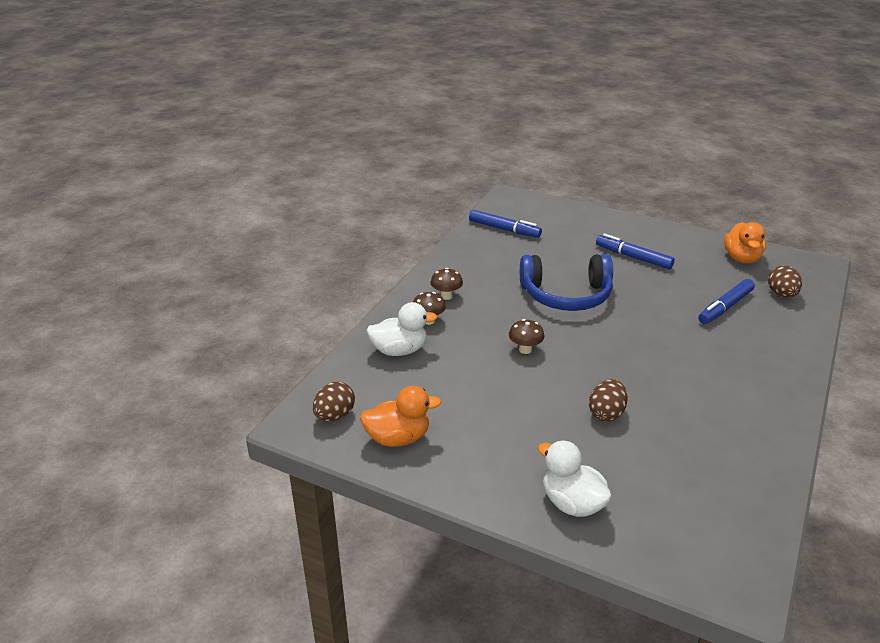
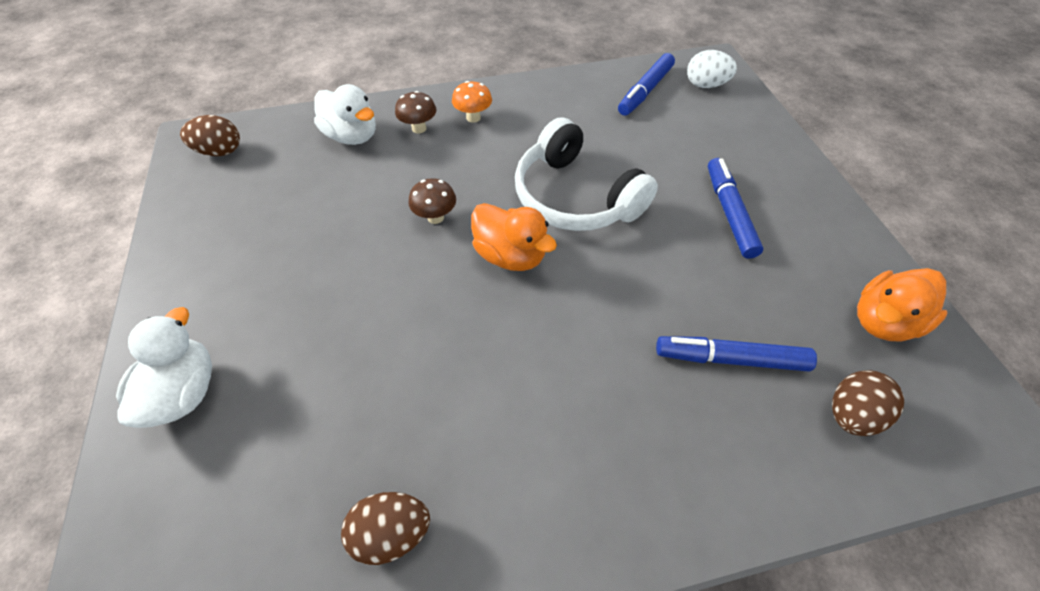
camera: 50 degrees right, 20 degrees up
orange duck [360,386,442,447] -> orange duck moved to [471,203,557,271]
brown mushroom [431,268,463,300] -> orange mushroom [452,81,492,123]
blue marker [469,210,542,238] -> blue marker turned 45 degrees clockwise [618,53,675,116]
blue headphones [520,254,613,311] -> white headphones [515,117,658,231]
brown egg [589,379,628,422] -> brown egg moved to [341,492,430,565]
none -> white egg [687,50,737,88]

